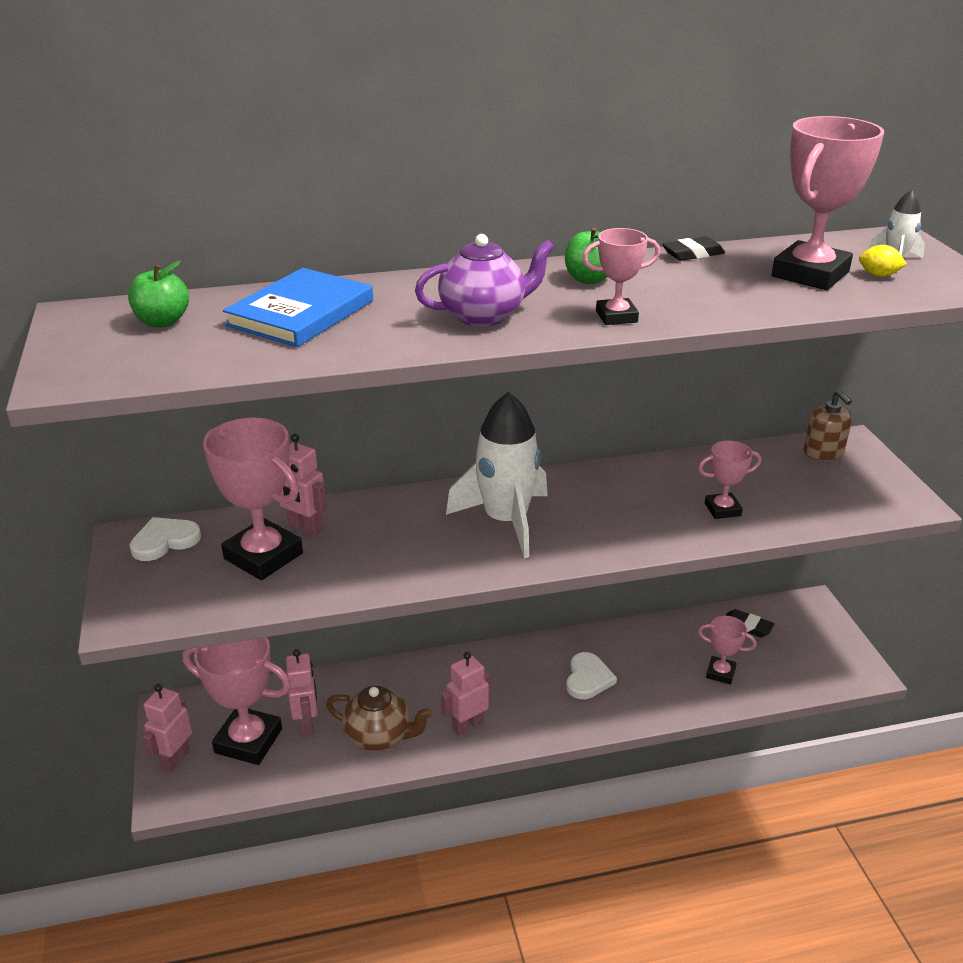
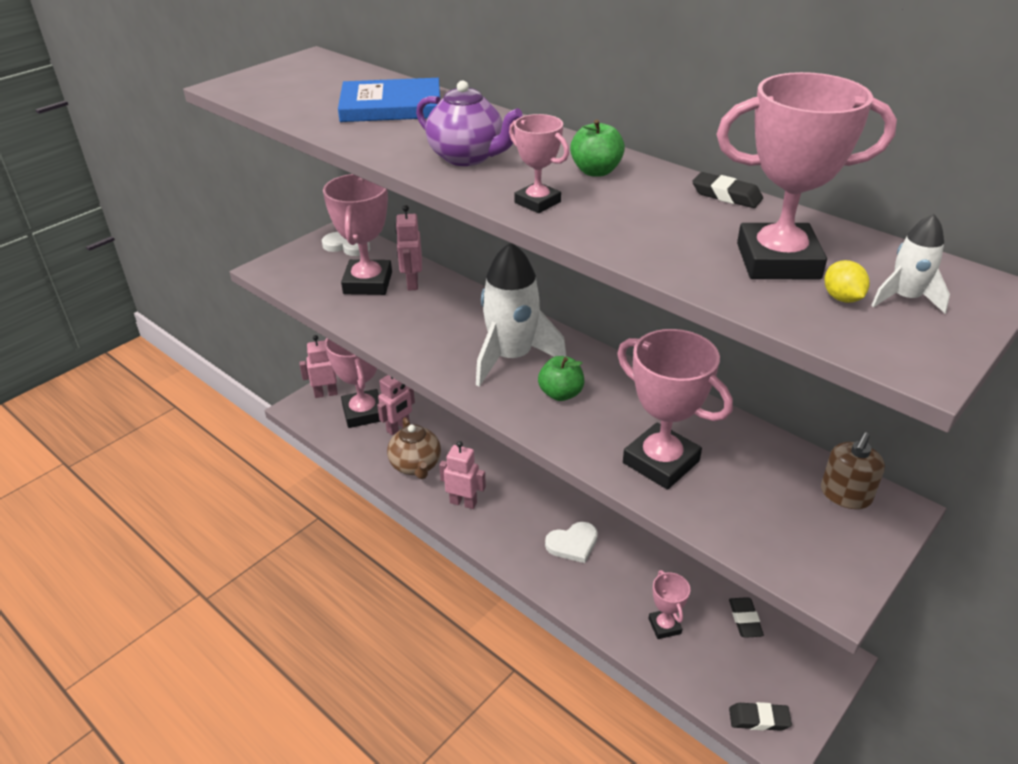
camera: 55 degrees right, 5 degrees up
green apple [128,261,189,327] -> green apple moved to [538,356,585,401]
pink trophy [698,441,761,519] -> pink trophy [617,329,733,490], size x1.87
none -> black eraser [729,702,792,731]

